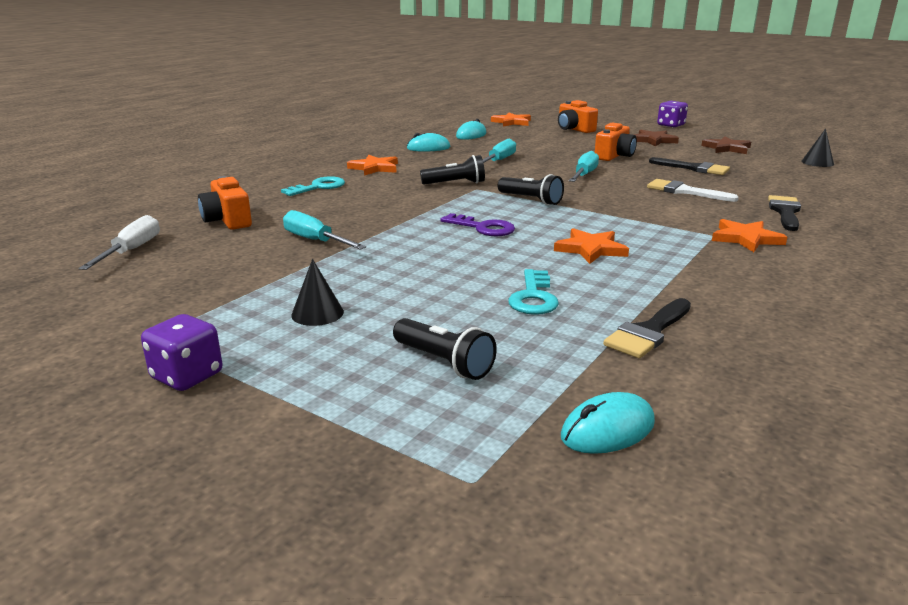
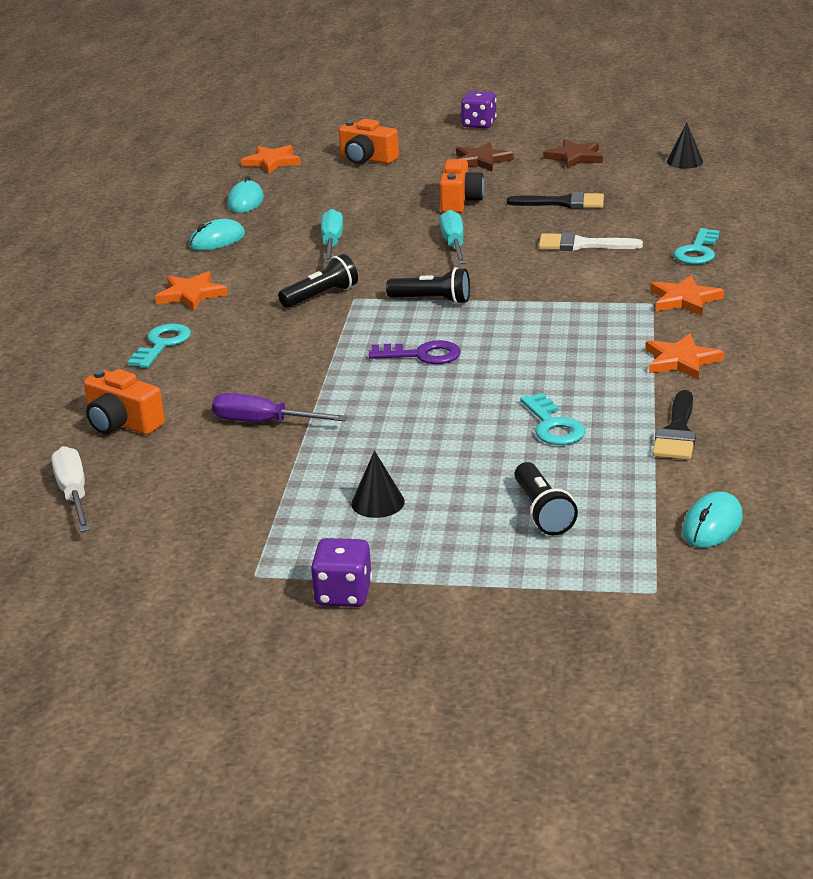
camera: 25 degrees left, 5 degrees up
turquoise screwdriver [283,210,366,250] -> purple screwdriver [212,393,348,422]
black flashlight [393,318,497,380] -> black flashlight turned 60 degrees clockwise [514,462,578,535]
orange star [554,228,629,264] -> orange star moved to [645,334,724,380]
black brush [768,195,801,231] -> turquoise key [674,228,720,264]

